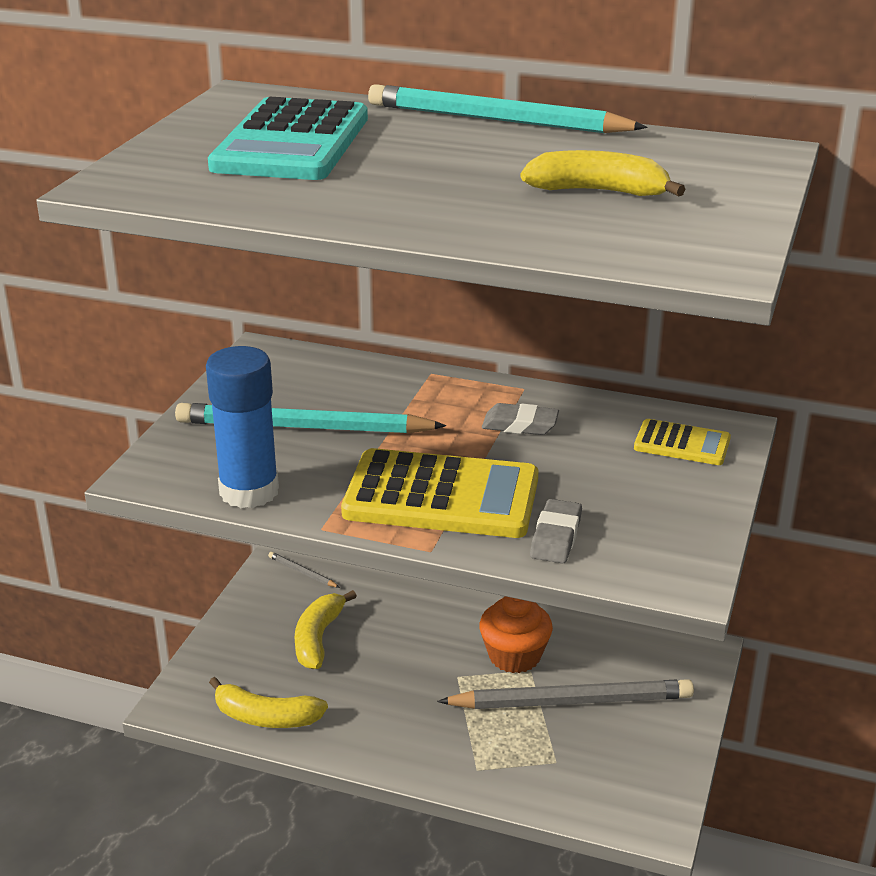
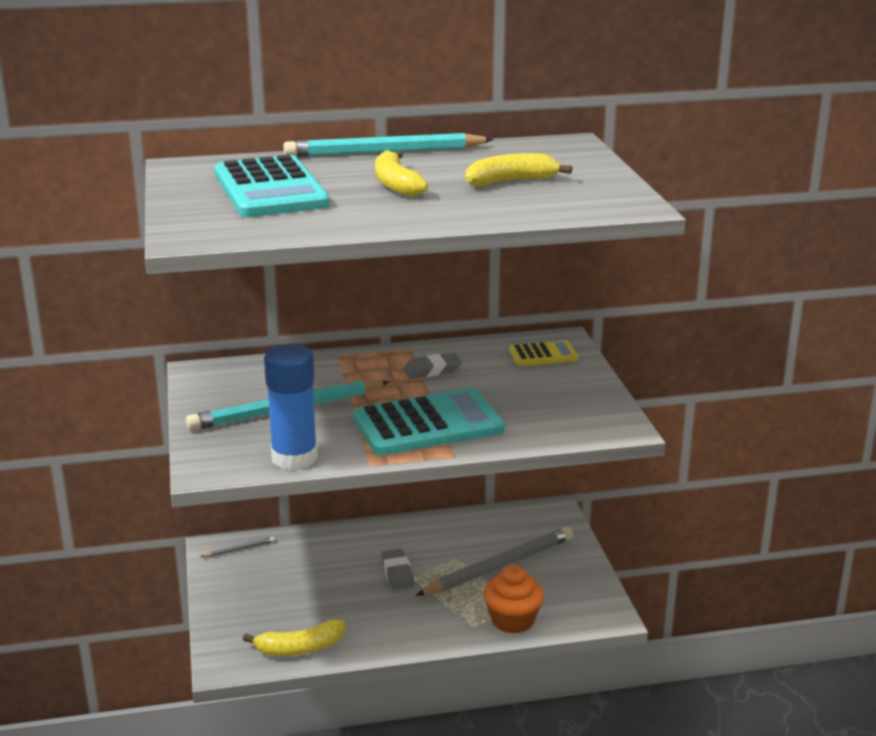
camera: 30 degrees left, 5 degrees down
grey pencil [268,552,340,588] -> grey pencil turned 150 degrees clockwise [200,537,275,557]
yellow banana [294,590,357,669] -> yellow banana moved to [375,151,428,197]
yellow calculator [341,448,538,538] -> turquoise calculator [353,388,504,455]
orange cupcake [479,596,553,673] -> orange cupcake moved to [483,565,544,633]
grey eraser [530,499,582,563] -> grey eraser moved to [381,549,414,589]

